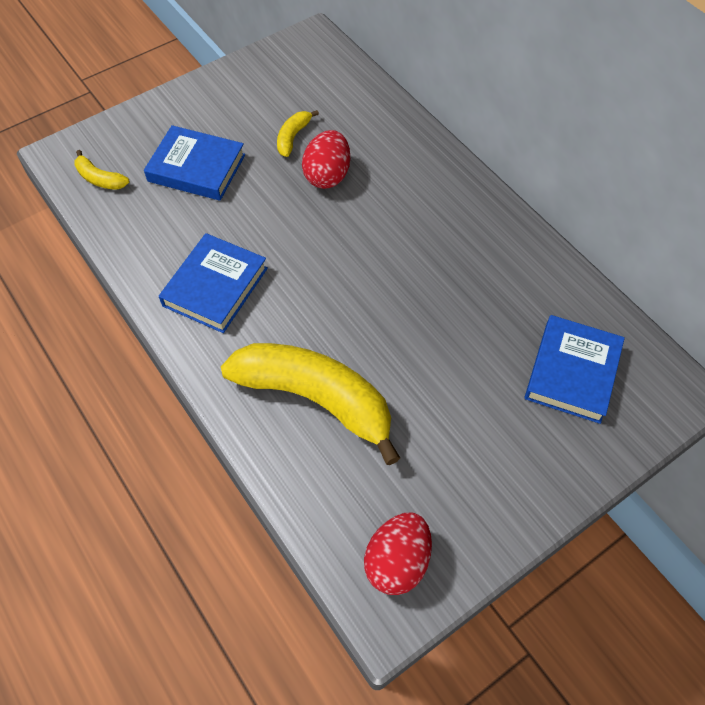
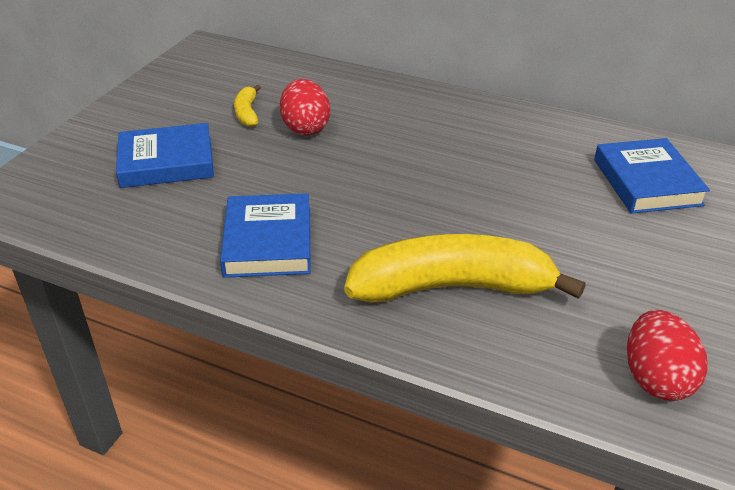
camera: 30 degrees left, 20 degrees down
yellow banana [75,150,129,190] -> none

